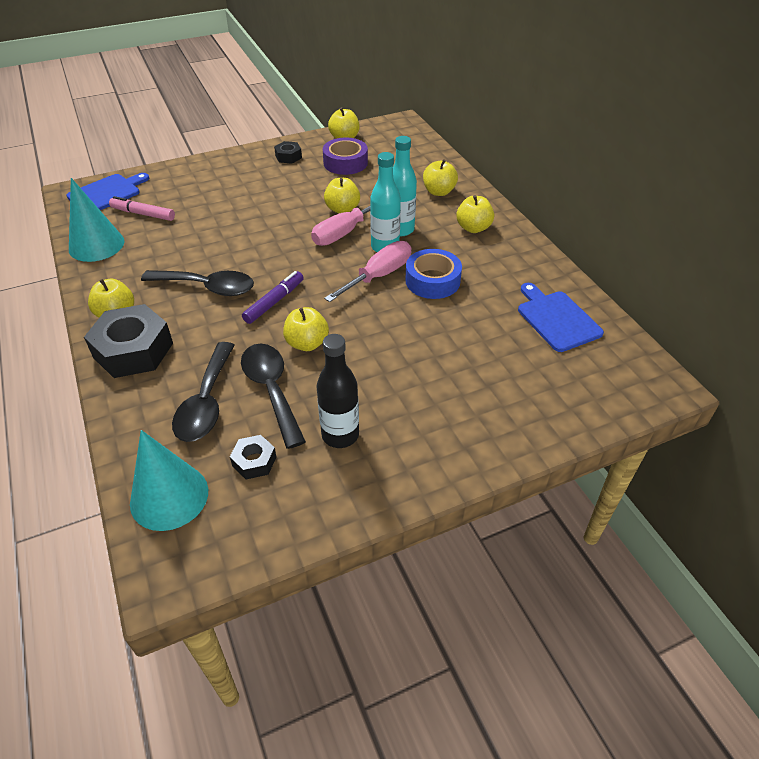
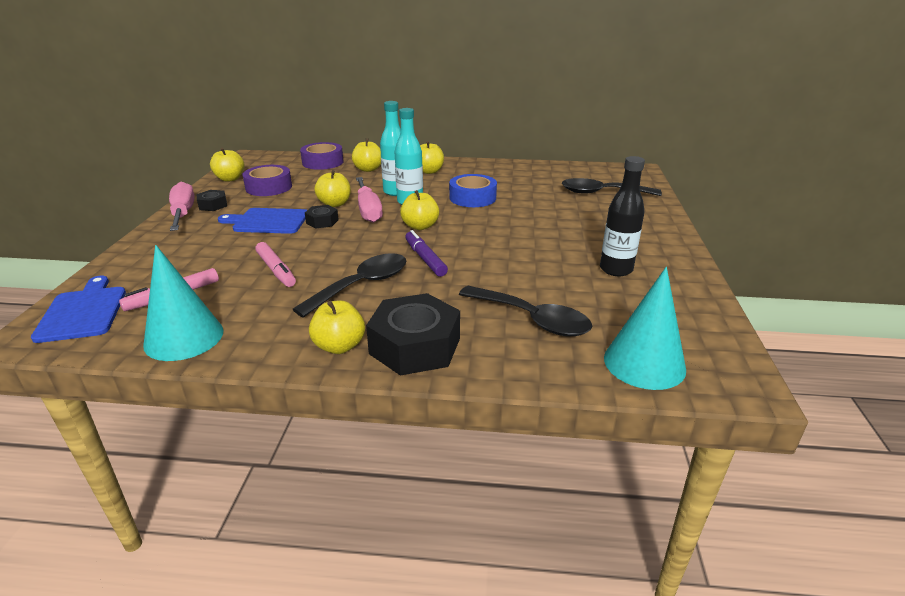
camera: 60 degrees left, 15 degrees down
black nut [230,435,276,479] -> black nut moved to [305,205,339,229]
black spoon [241,344,306,449] -> black spoon moved to [562,178,662,196]
yellow apple [283,307,329,351] -> yellow apple moved to [400,190,439,230]
pink screwdriver [324,241,412,302] -> pink screwdriver moved to [169,182,195,231]
blue cutting board [518,283,604,352] -> blue cutting board moved to [218,208,307,234]
none -> pink marker [255,242,296,287]
none -> purple tape [300,142,343,170]

